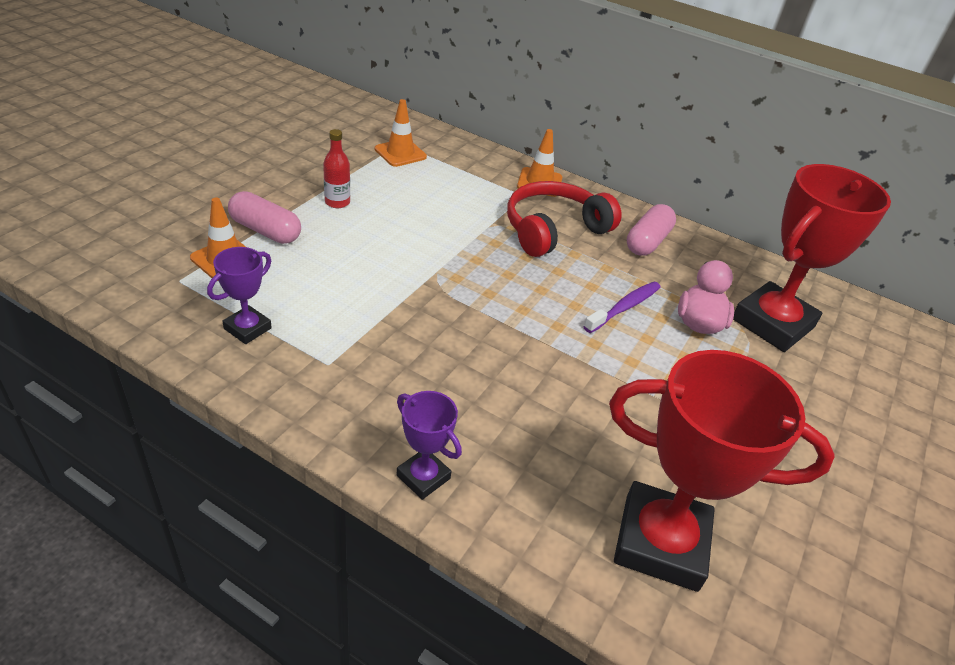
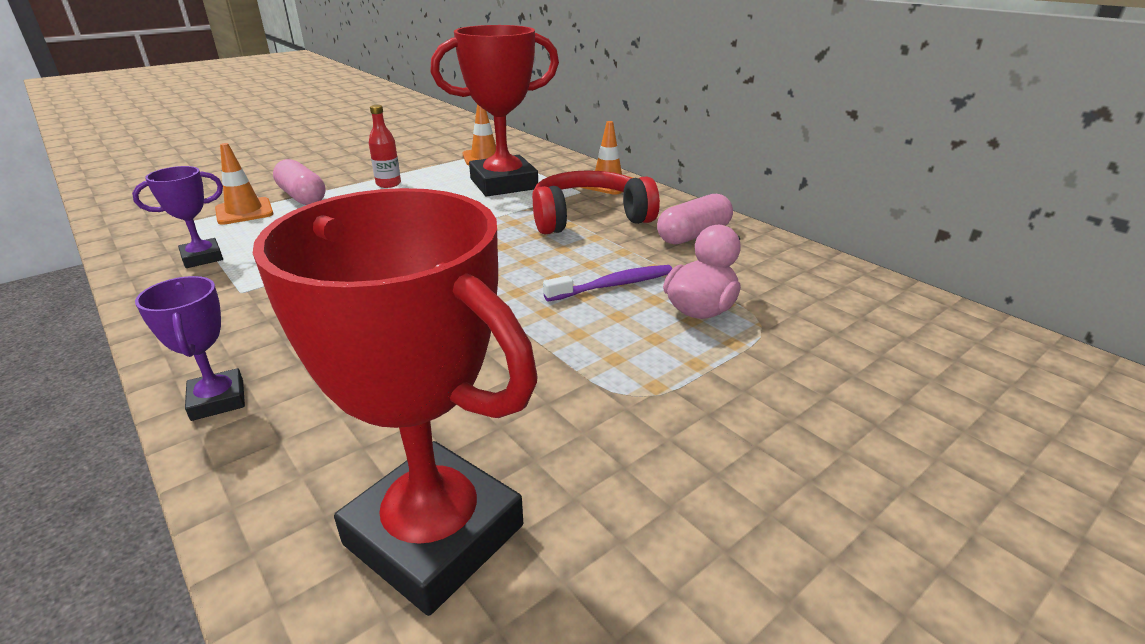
camera: 25 degrees right, 10 degrees down
red trophy [733,164,891,352] -> red trophy moved to [430,25,559,196]

